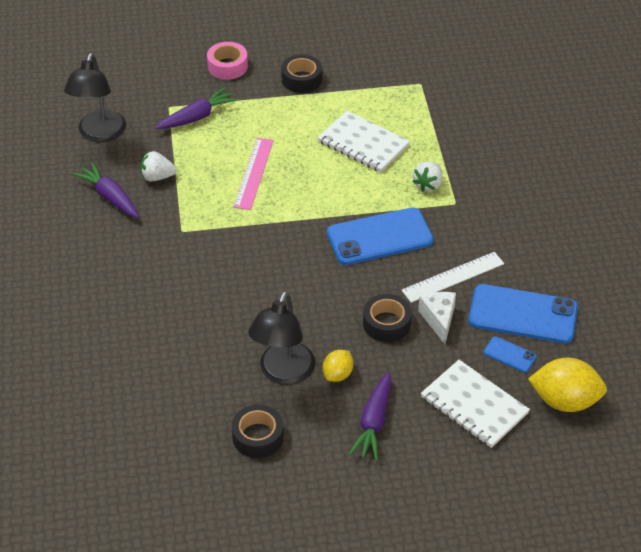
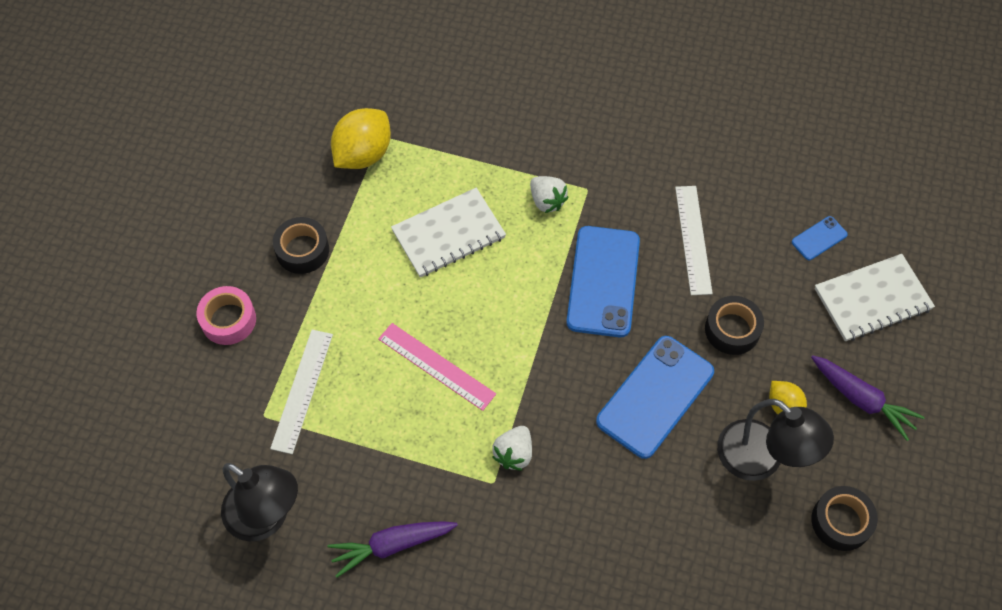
camera: 65 degrees left, 15 degrees up
white strawberry [140,151,176,181] -> white strawberry moved to [492,426,532,471]
purple carrot [155,87,238,129] -> white ruler [270,330,333,454]
white cheese [418,292,456,344] -> none
blue phone [468,284,578,343] -> blue phone moved to [596,336,714,459]
yellow lemon [528,358,607,412] -> yellow lemon moved to [331,108,391,169]

